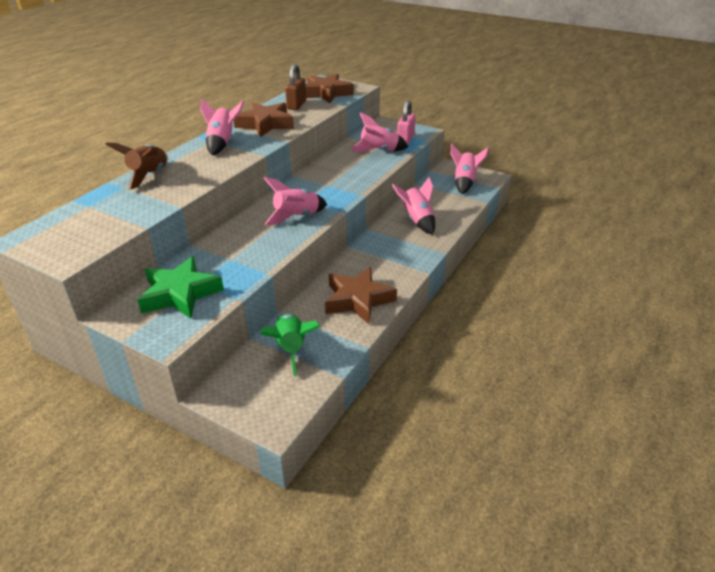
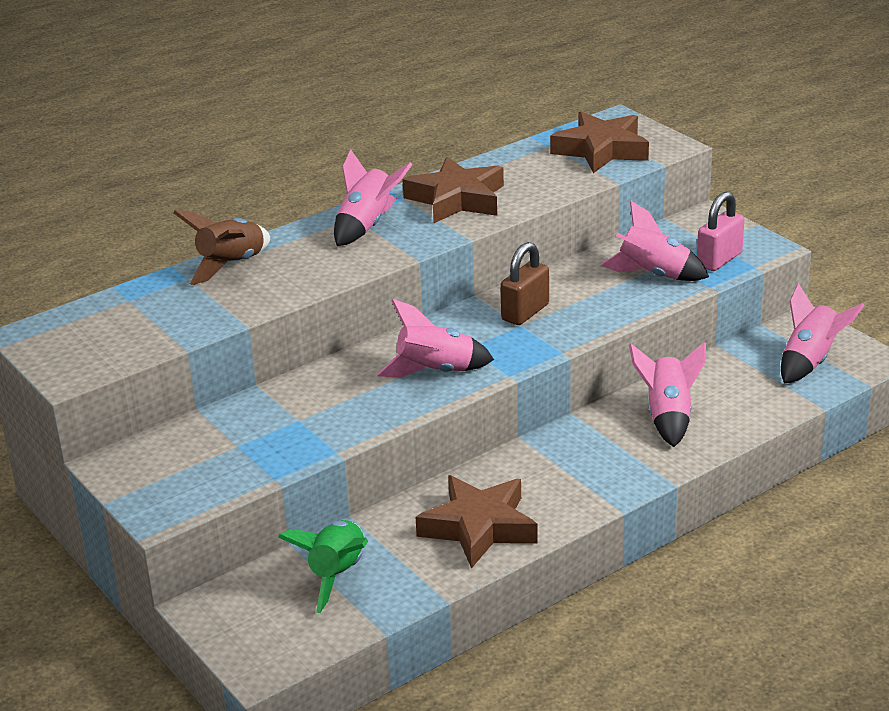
camera: 25 degrees right, 5 degrees down
green star [137,256,224,319] -> none
brown padlock [285,64,306,110] -> brown padlock moved to [500,242,549,325]

